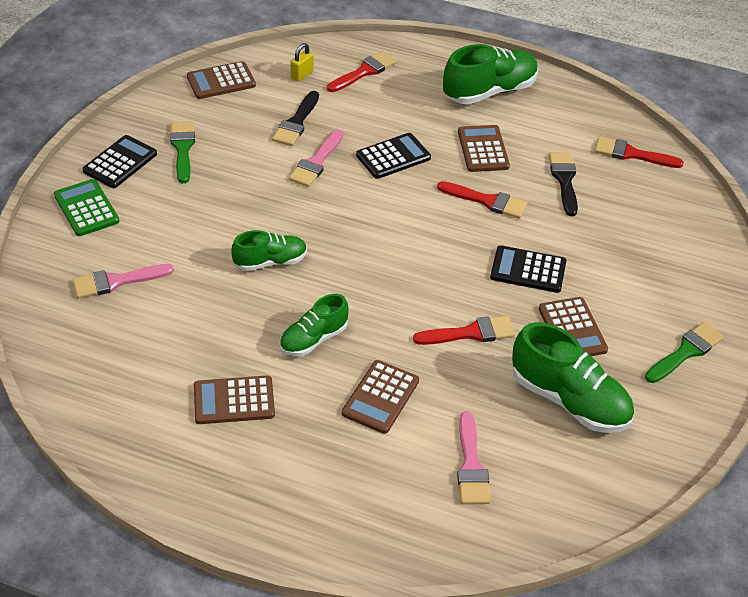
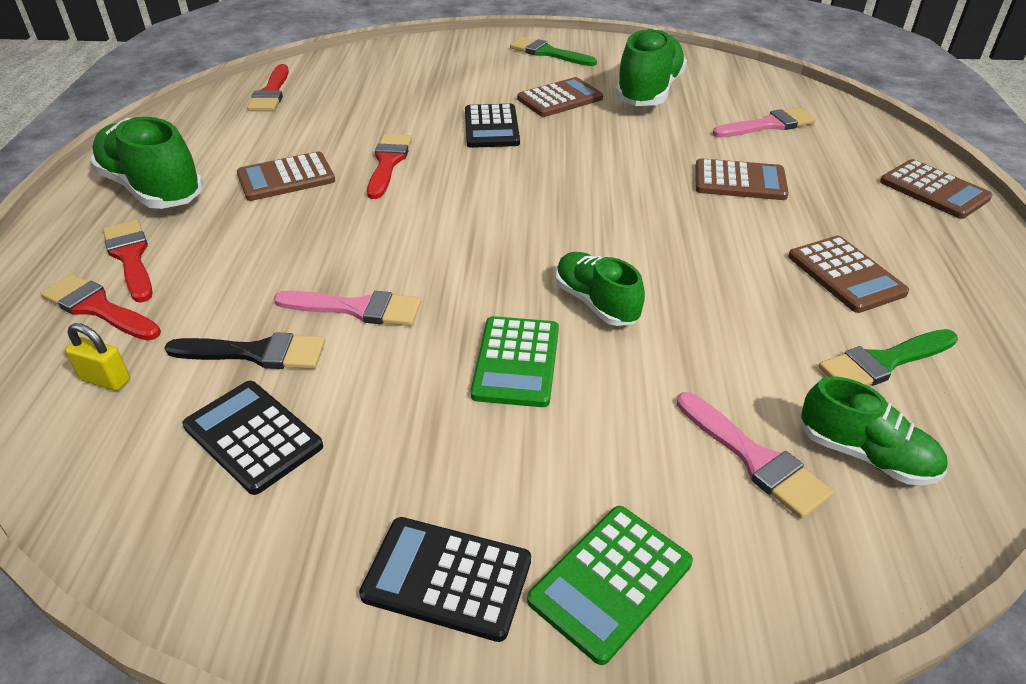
camera: 105 degrees left, 5 degrees down
green brush [170,121,195,183] -> green brush moved to [818,329,958,386]
brown calculator [187,61,256,99] -> brown calculator moved to [880,159,993,219]
green shoe [279,294,349,356] -> green shoe moved to [801,377,948,485]
black calculator [356,133,431,179] -> black calculator moved to [182,381,323,495]
red brush [413,316,515,345] -> red brush moved to [103,220,153,303]
black brush [549,152,578,216] -> none
none -> green calculator [471,316,559,407]

